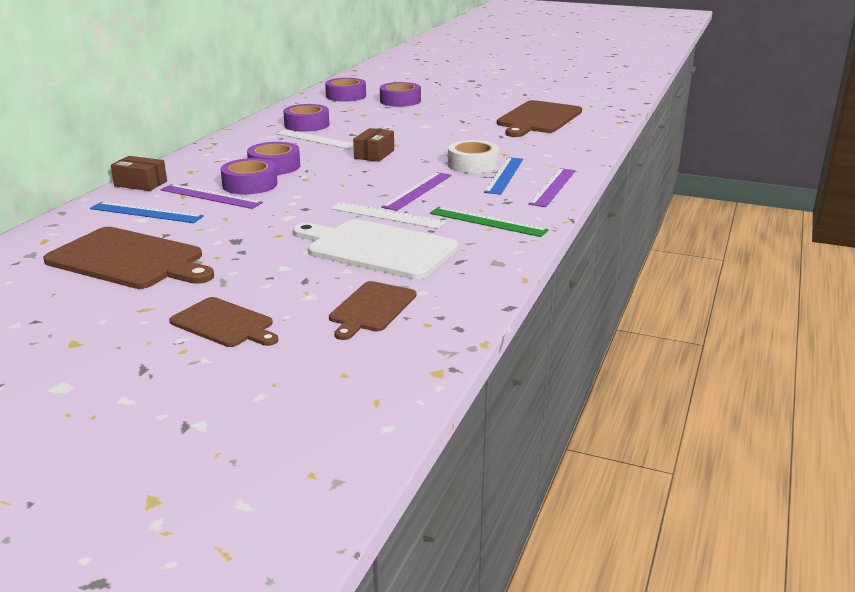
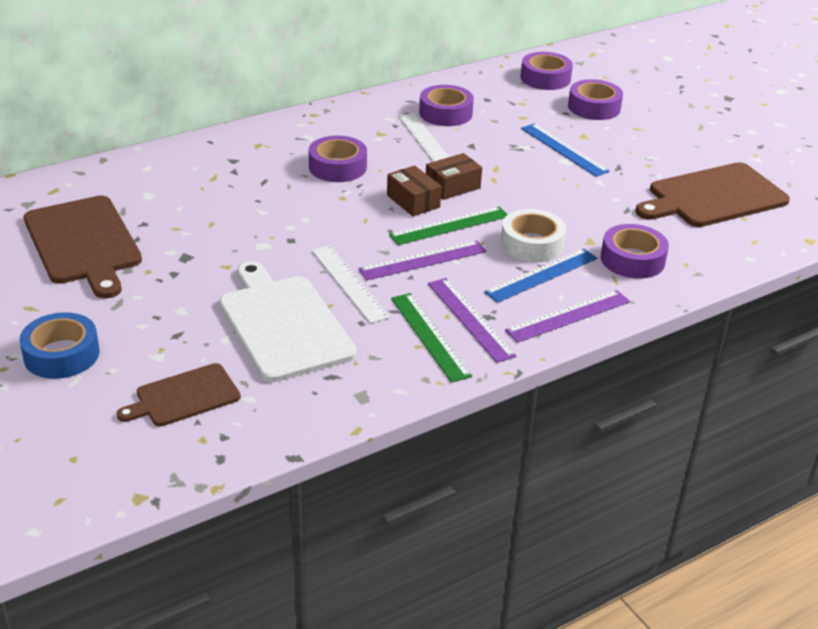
camera: 35 degrees right, 10 degrees up
blue ruler [90,202,204,223] -> blue ruler moved to [521,124,610,177]
brown box [111,156,167,191] -> brown box moved to [387,166,442,216]
purple ruler [161,184,263,209] -> purple ruler moved to [428,278,516,363]
brown cutting board [169,297,278,347] -> blue tape [19,312,100,379]
purple tape [220,158,277,195] -> purple tape moved to [601,224,669,279]
none -> green ruler [389,206,508,245]

